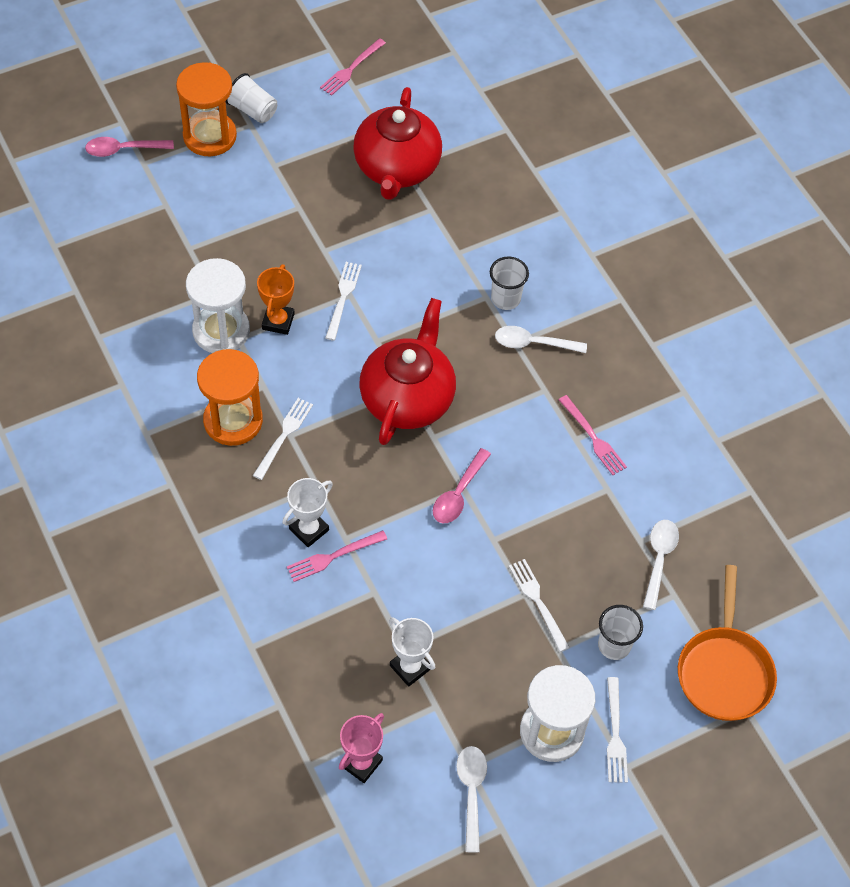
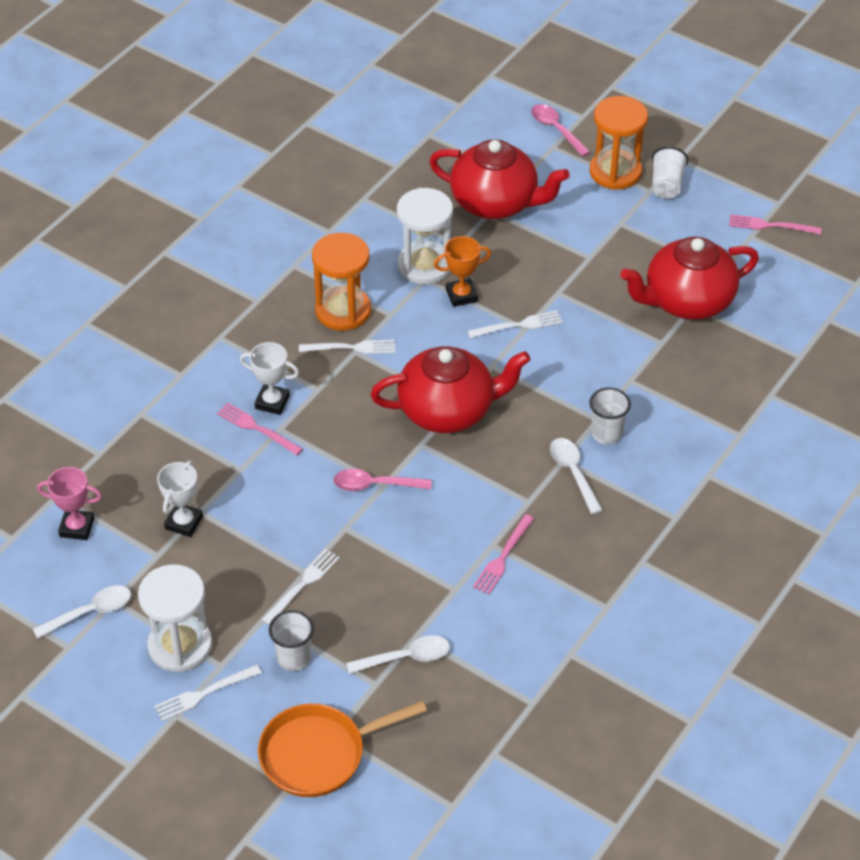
camera: 65 degrees right, 10 degrees down
none -> red teapot [429,140,570,219]

